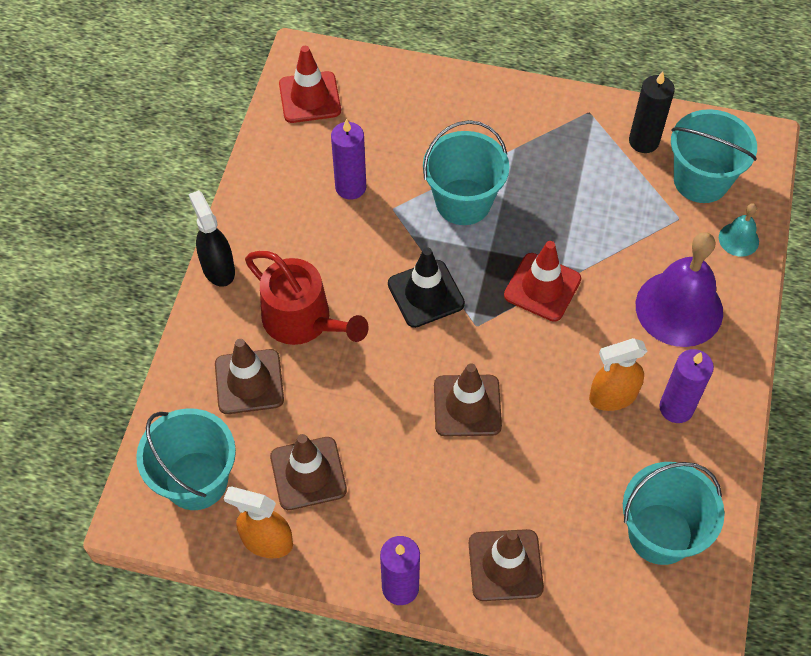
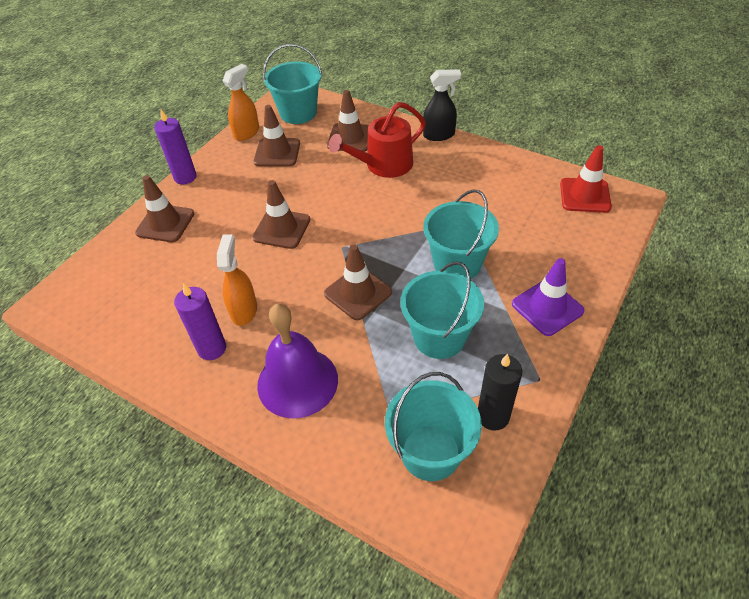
camera: 110 degrees right, 10 degrees down
purple candle [331,119,366,200] -> none
black traffic cone [388,247,465,328] -> none
red traffic cone [504,241,581,322] -> brown traffic cone [324,244,392,320]
turquoise bucket [623,462,725,565] -> turquoise bucket moved to [400,261,484,359]
turquoise bell [719,203,759,257] -> none
none -> purple traffic cone [512,258,584,336]

